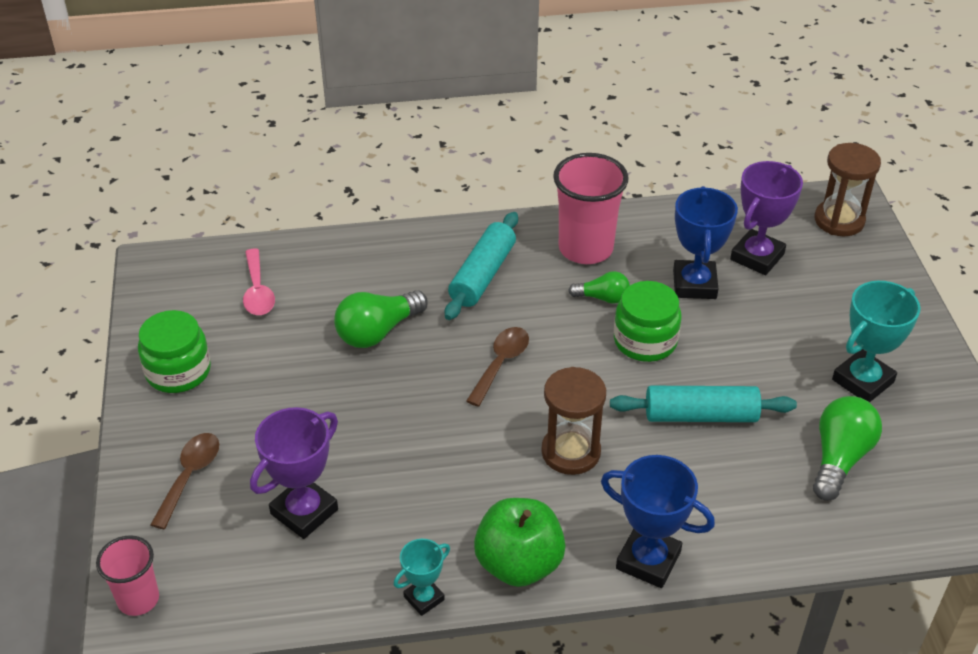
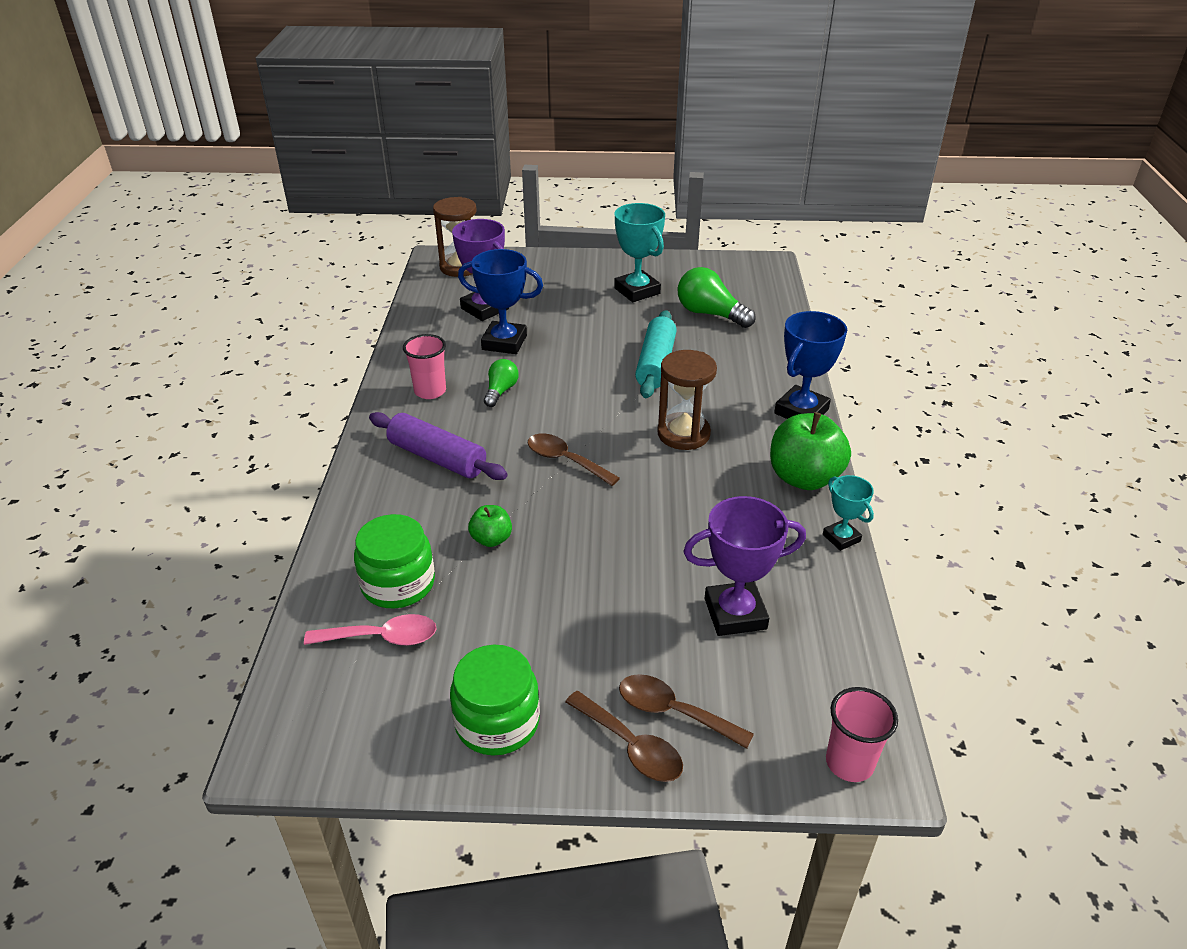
camera: 80 degrees left, 5 degrees down
purple trophy [250,407,338,539] -> purple trophy turned 60 degrees counterclockwise [683,496,806,636]
green light bulb [334,290,428,348] -> green apple [468,505,512,547]
turquoise rolling pin [445,212,518,320] -> purple rolling pin [369,412,508,480]
pink cup [553,153,629,264] -> pink cup [403,334,446,399], size x0.59
green jar [614,281,681,362] -> green jar moved to [354,514,435,608]
none -> brown spoon [565,691,683,782]

